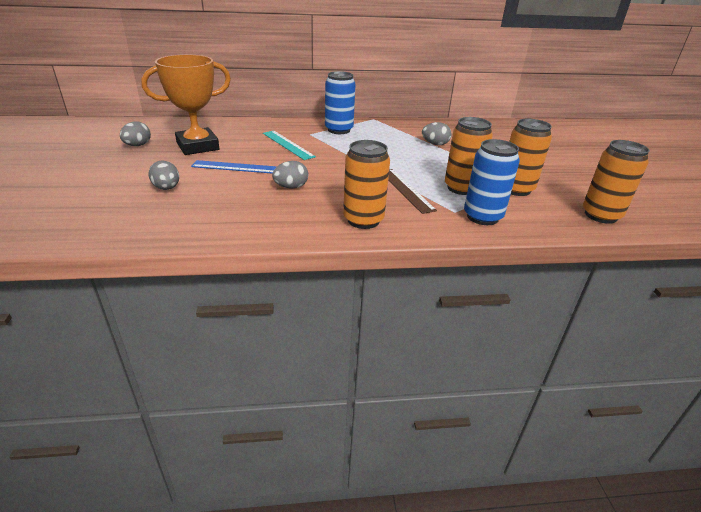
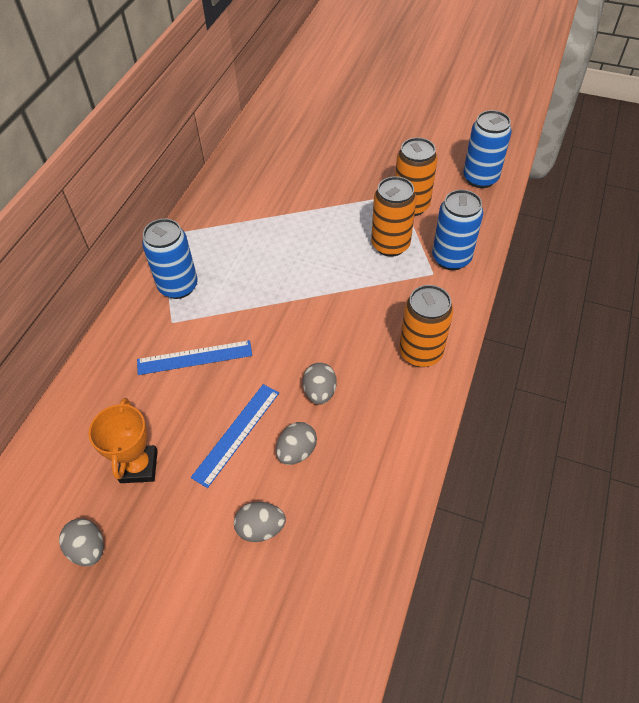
camera: 60 degrees left, 20 degrees up
orange trophy [141,55,231,155] -> orange trophy [88,398,158,483], size x0.65
turquoise ruler [263,131,316,160] -> blue ruler [137,340,252,375]
brown ruler [388,169,437,214] -> none
grey egg [422,122,452,145] -> grey egg moved to [276,422,317,465]
orange can [583,140,650,224] -> blue can [463,110,512,188]

